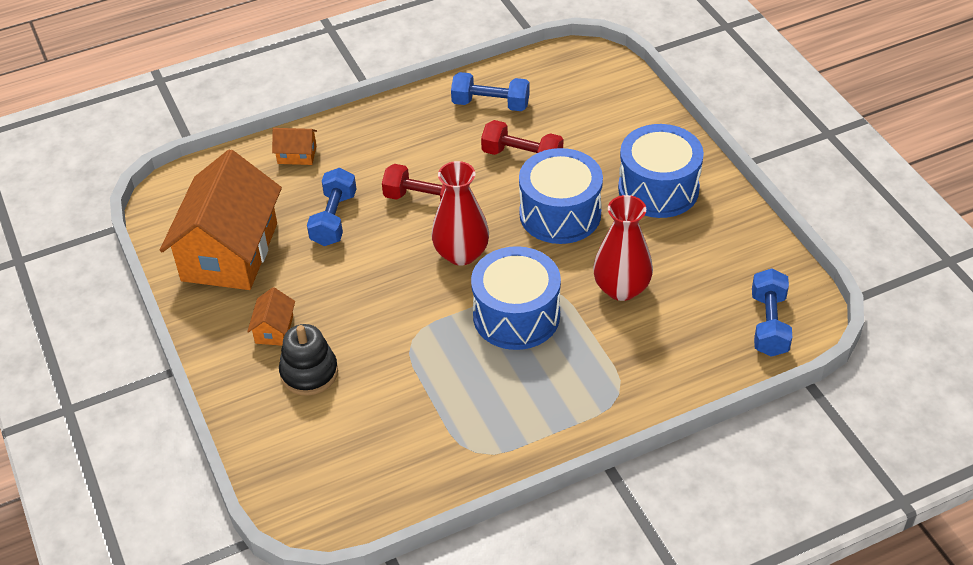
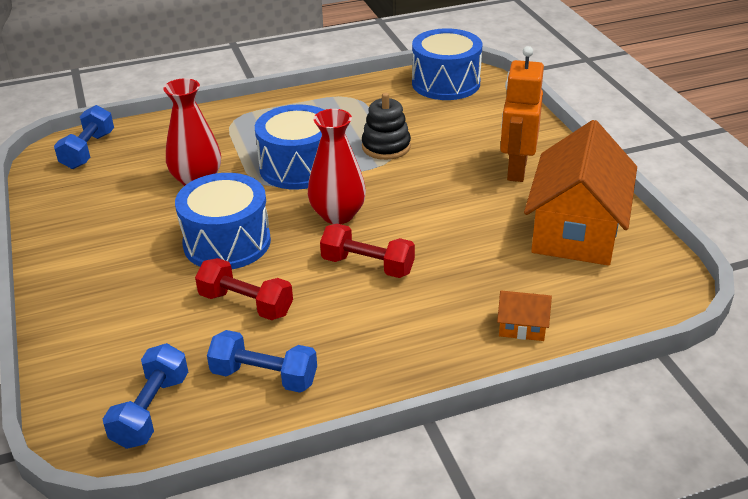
camera: 175 degrees left, 10 degrees down
orange house [247,287,295,346] -> orange robot [500,46,544,182]
black stacking toy [279,324,338,396] -> black stacking toy moved to [362,93,411,160]
blue dumbbell [307,168,356,246] -> blue dumbbell moved to [103,343,188,449]
blue drum [618,124,704,218] -> blue drum moved to [412,28,482,100]

